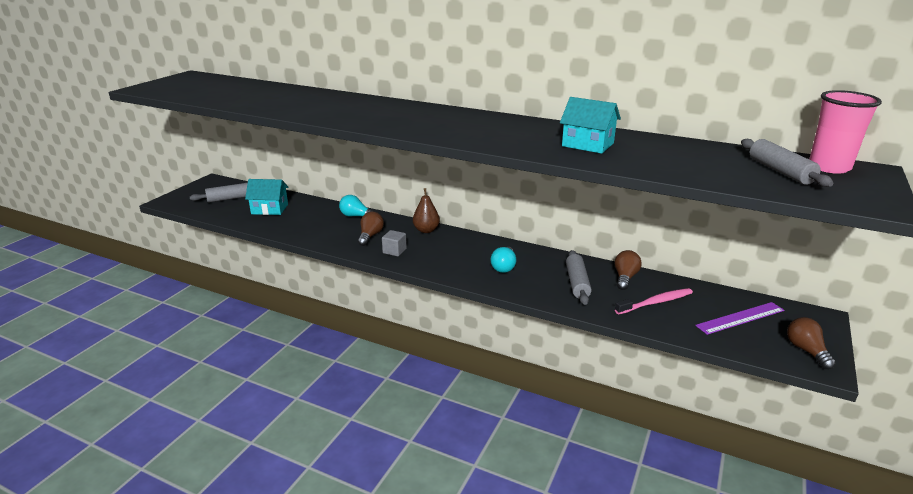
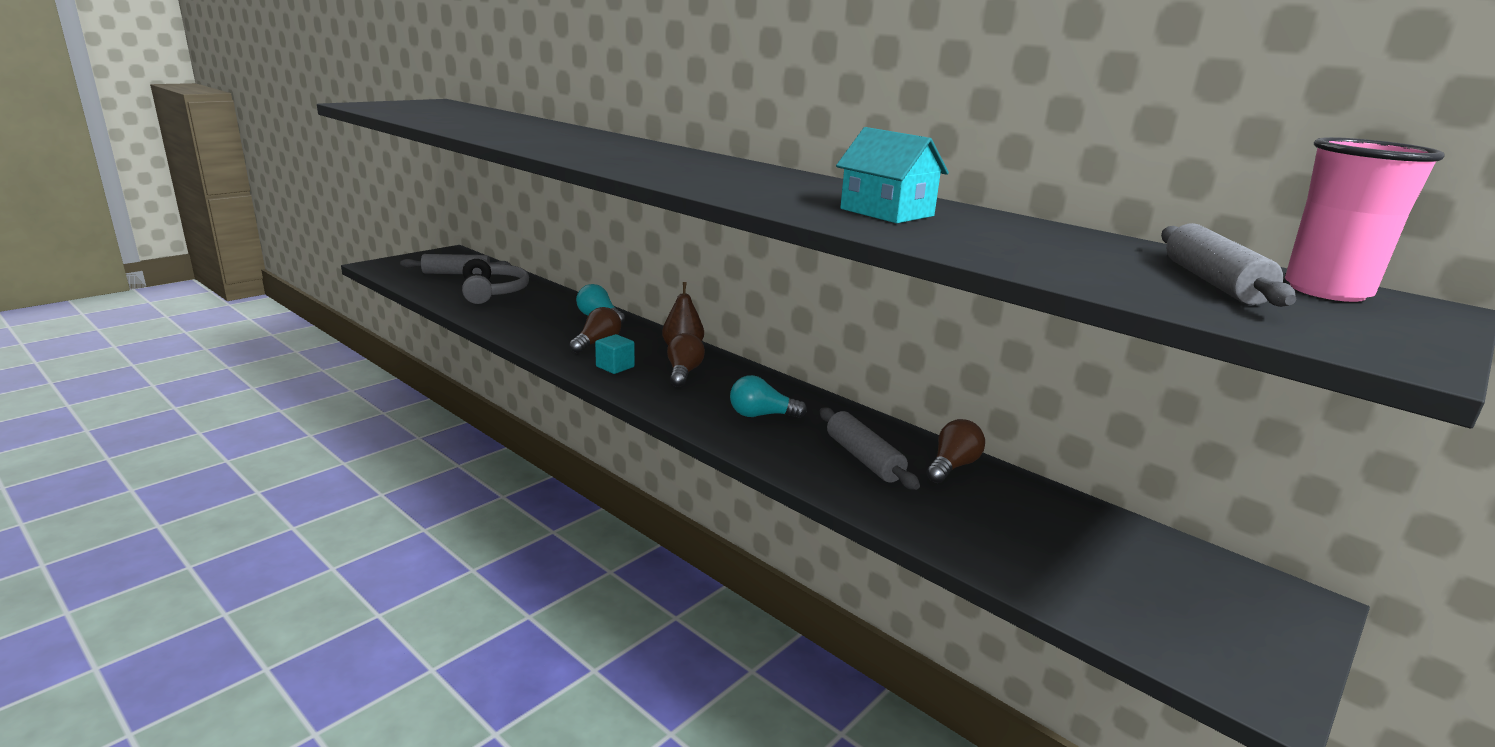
camera: 15 degrees right, 5 degrees down
turquoise house [245,179,289,215] -> grey headphones [462,257,529,304]
grey cube [382,230,407,256] -> turquoise cube [595,334,635,374]
turquoise light bulb [490,247,516,273] -> turquoise light bulb turned 60 degrees clockwise [730,375,807,418]
grey rolling pin [566,250,592,305] -> grey rolling pin turned 45 degrees counterclockwise [819,407,920,490]
pink toothbrush [615,288,693,314] -> none
purple ruler [695,302,784,335] -> none
brown light bulb [787,317,836,369] -> brown light bulb moved to [667,333,705,387]

